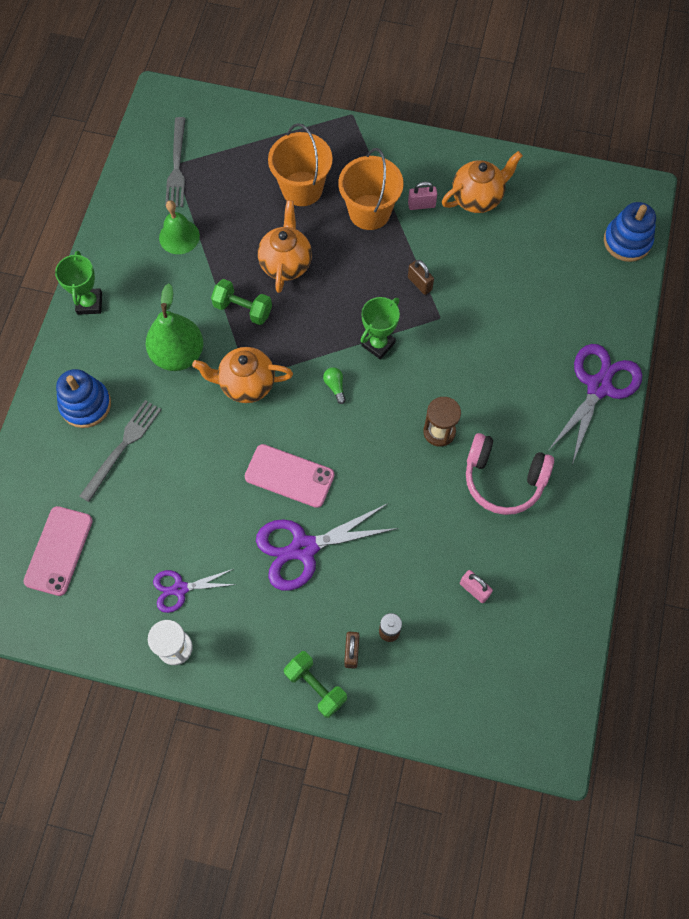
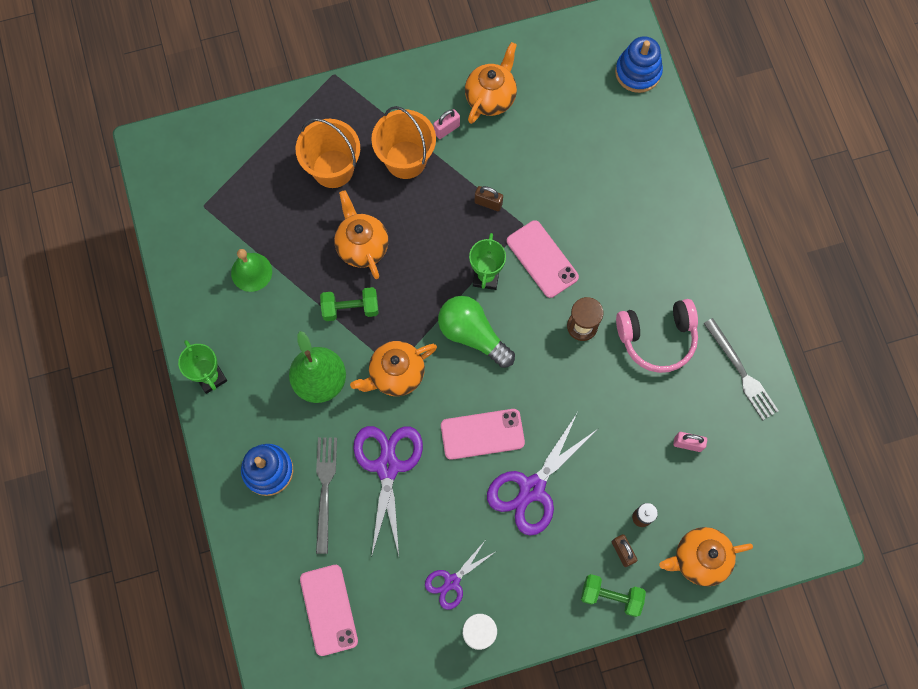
camera: 30 degrees left, 5 degrees up
grey fork [165,117,186,207] -> grey fork moved to [703,318,778,420]
green light bulb [323,367,346,404] -> green light bulb [438,296,515,368], size x2.43
purple scissors [547,344,642,465] -> purple scissors moved to [353,426,423,558]
none -> pink phone [507,220,579,298]
none -> orange teapot [659,527,753,587]

